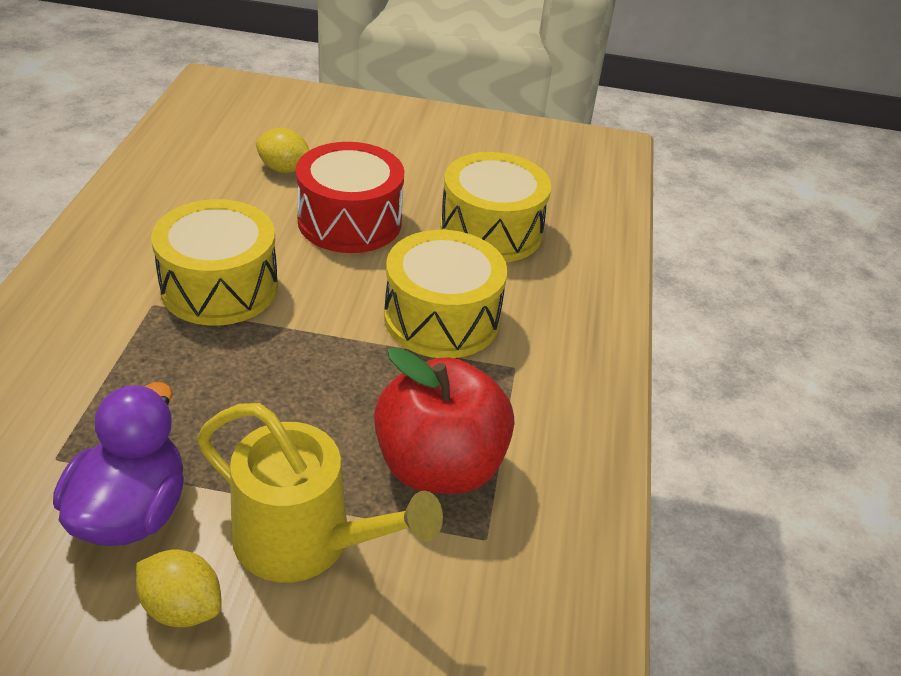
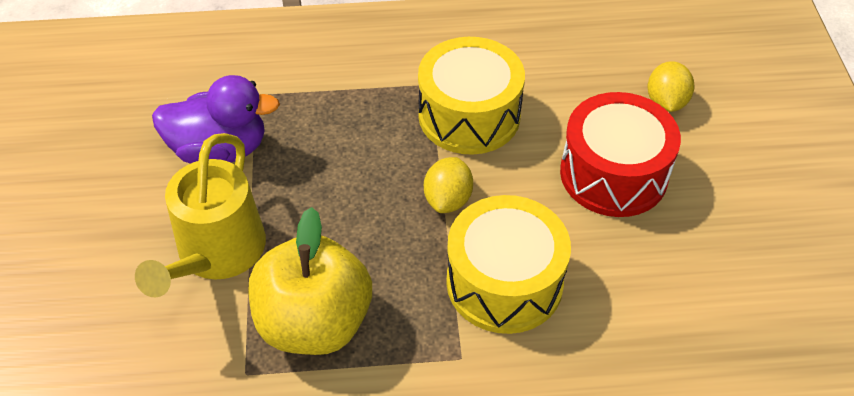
camera: 80 degrees right, 10 degrees up
yellow lemon [136,550,222,627] -> yellow lemon moved to [424,157,473,213]
red apple [374,347,514,494] -> yellow apple [249,207,372,355]
yellow drum [440,152,551,262] -> none

